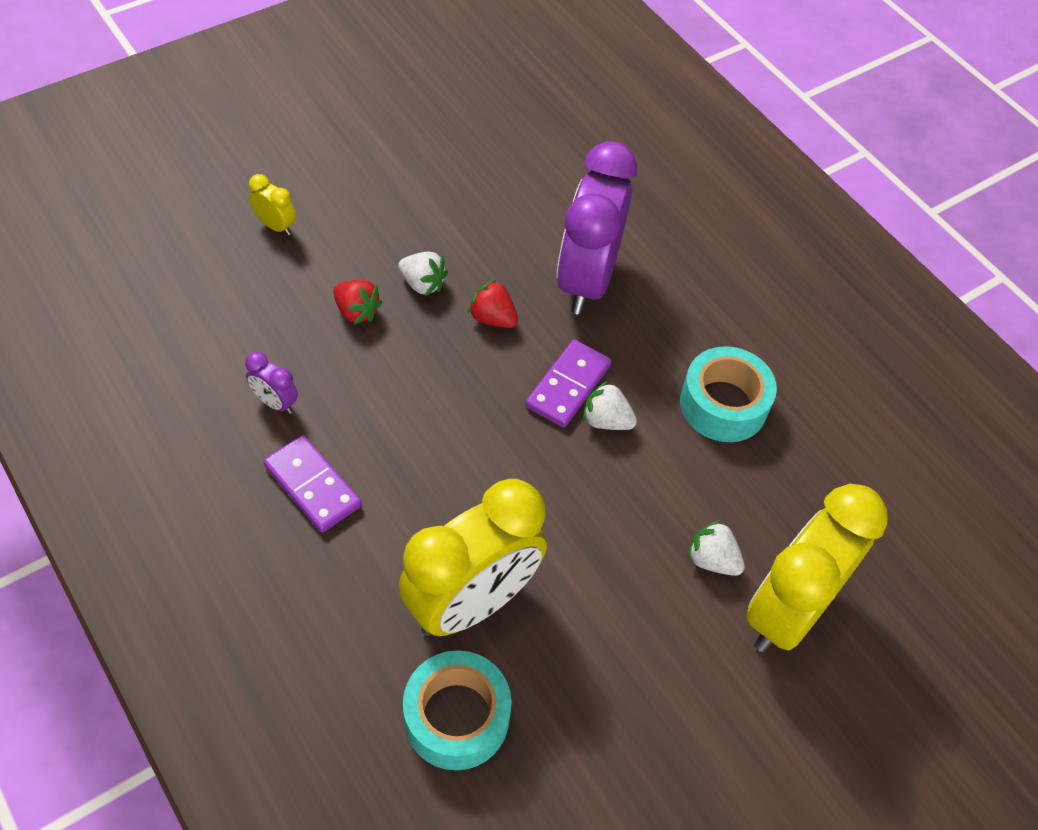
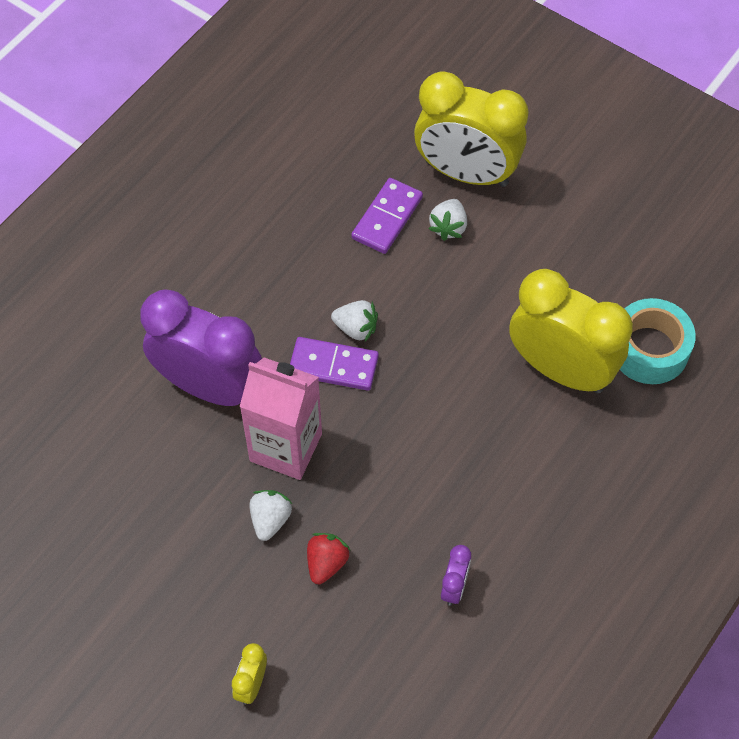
camera: 105 degrees left, 5 degrees up
purple domino [264,435,362,533] -> purple domino moved to [351,178,423,254]
red strawberry [468,279,518,328] -> pink carton [240,357,322,480]
purple clock [557,141,637,315] -> purple clock turned 150 degrees counterclockwise [140,289,262,406]
white strawberry [583,381,637,430] -> white strawberry turned 75 degrees counterclockwise [331,300,378,342]
turquoise tape [680,346,777,442] -> none

